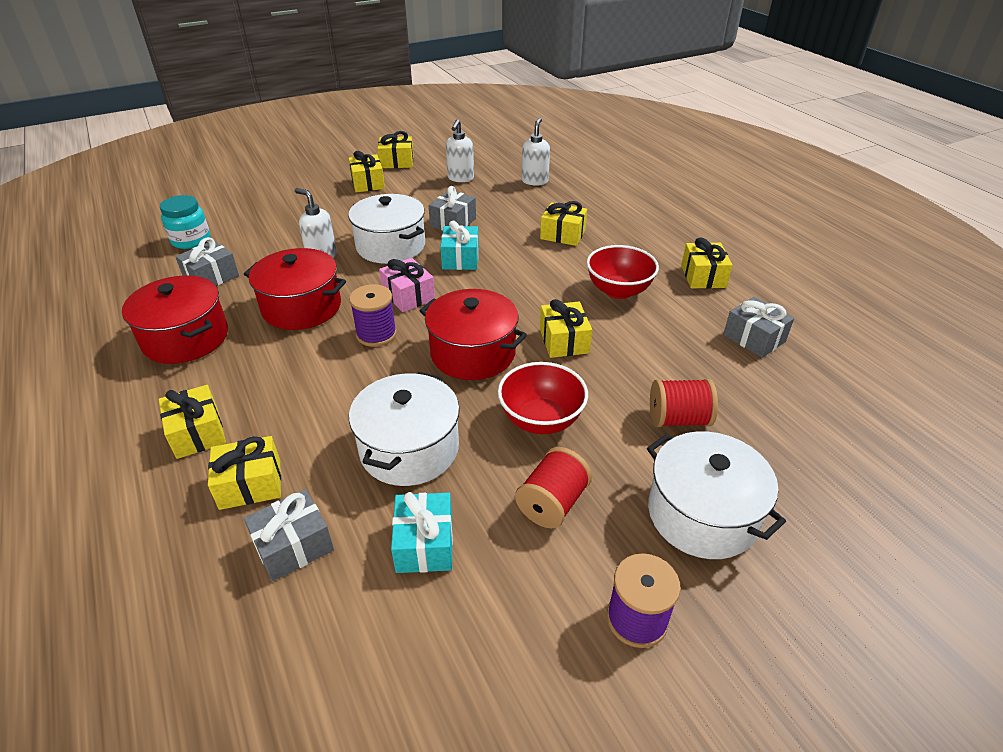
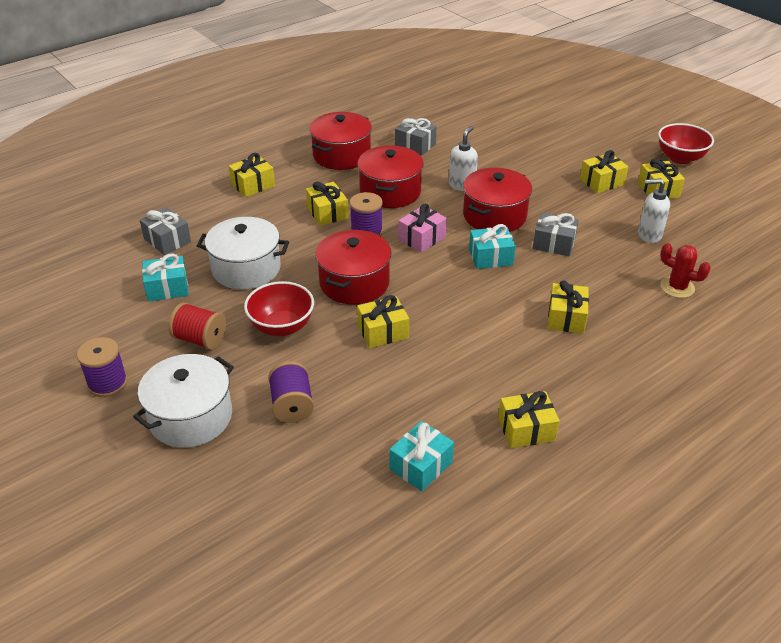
camera: 80 degrees right, 0 degrees up
turquoise jar [160,195,210,249] -> none
yellow gift [208,436,281,510] -> yellow gift moved to [306,182,348,226]
white pot [348,194,425,264] -> red pot [463,168,532,232]
white soap dispenser [522,118,550,186] -> red cactus [660,243,711,298]
red bowl [587,245,659,299] -> red bowl moved to [658,123,714,164]
red spool [650,379,718,427] -> purple spool [268,361,314,423]
grey gift [723,297,794,358] -> turquoise gift [389,421,454,492]

